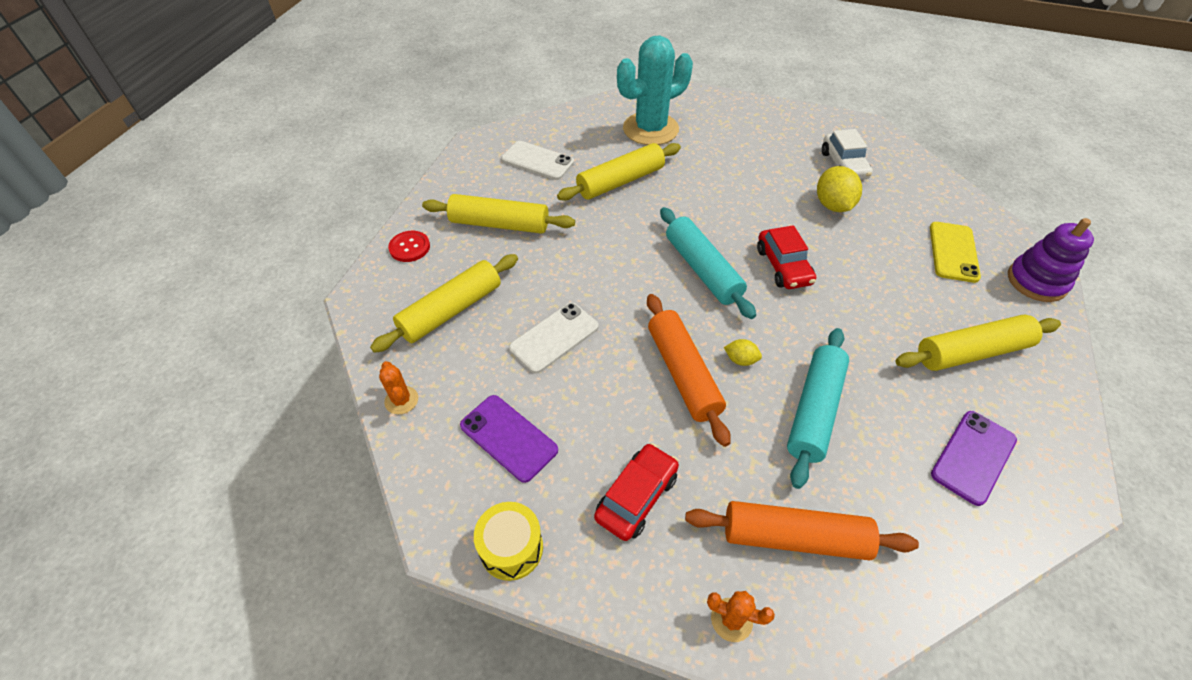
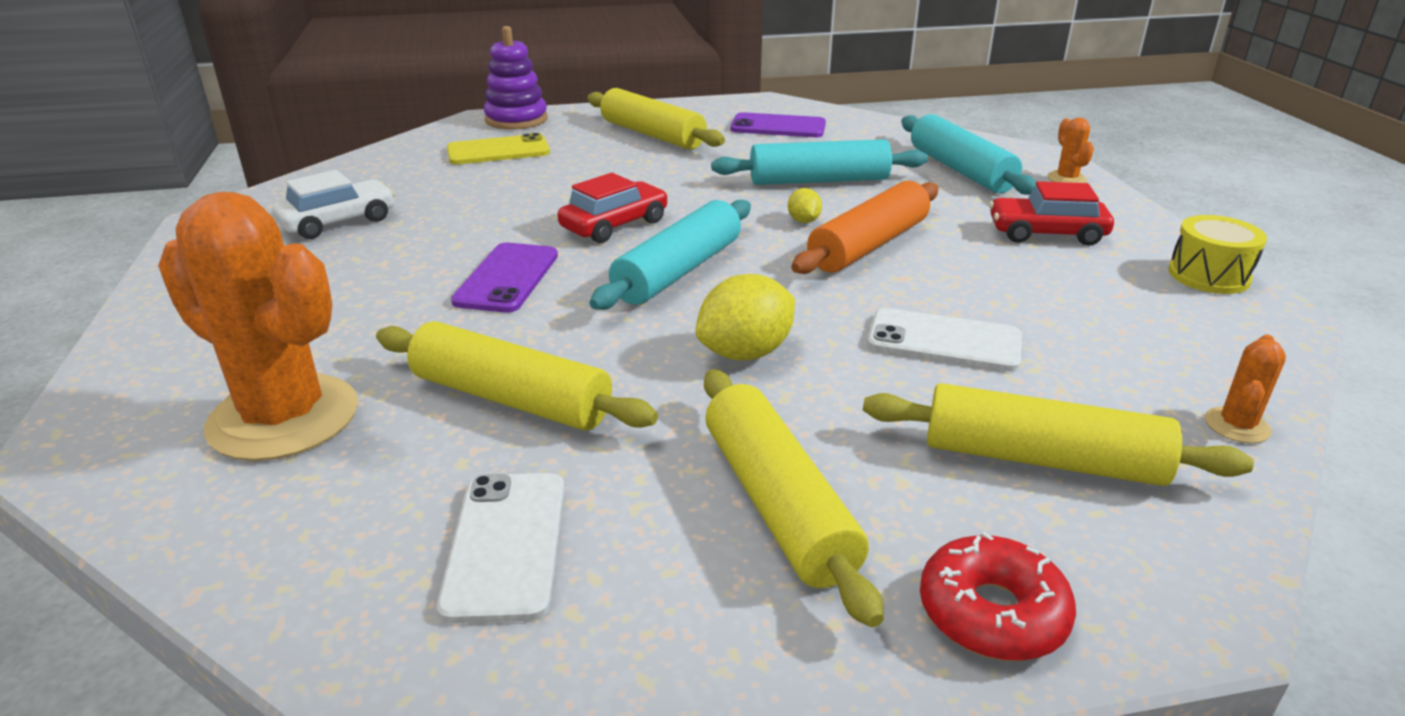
camera: 120 degrees left, 20 degrees down
red button [388,231,430,262] -> red donut [920,532,1076,661]
purple phone [460,395,558,483] -> purple phone moved to [451,243,558,313]
turquoise cactus [617,35,693,145] -> orange cactus [158,192,358,461]
orange rolling pin [685,501,919,560] -> turquoise rolling pin [901,114,1036,195]
yellow lemon [817,166,862,212] -> yellow lemon moved to [696,274,795,360]

